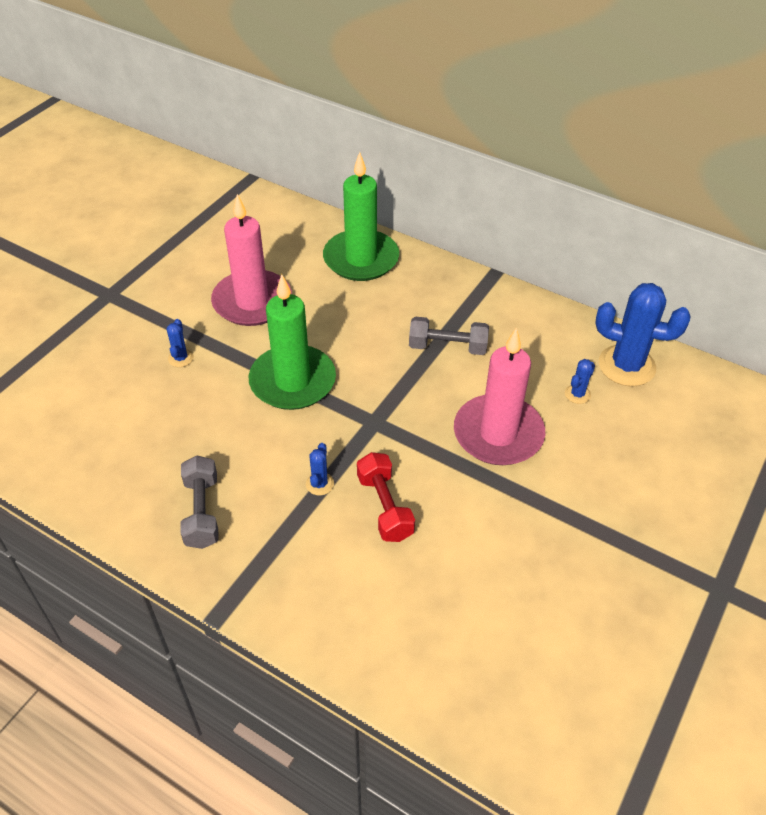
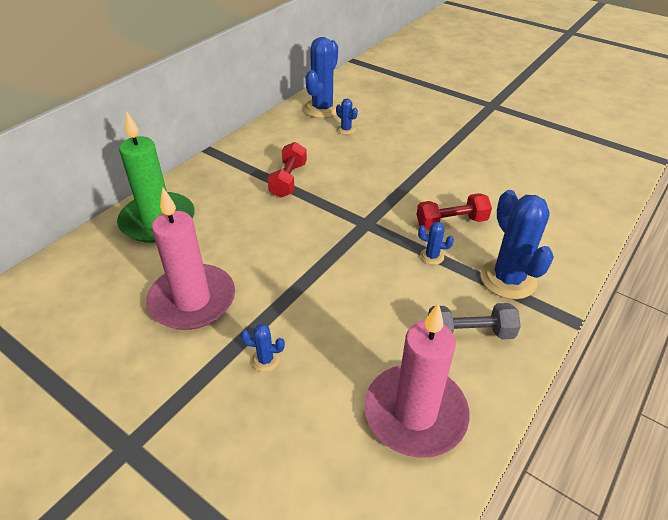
camera: 85 degrees left, 5 degrees down
green candle [249,274,336,410] -> none
grey dumbbell [409,317,489,355] -> red dumbbell [268,142,307,198]
pink candle [454,328,545,465] -> pink candle moved to [364,303,470,458]
none -> blue cactus [480,190,554,299]

